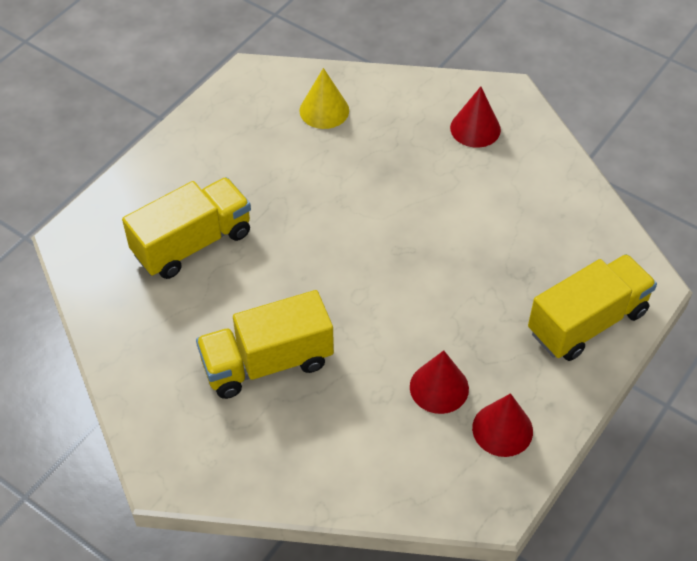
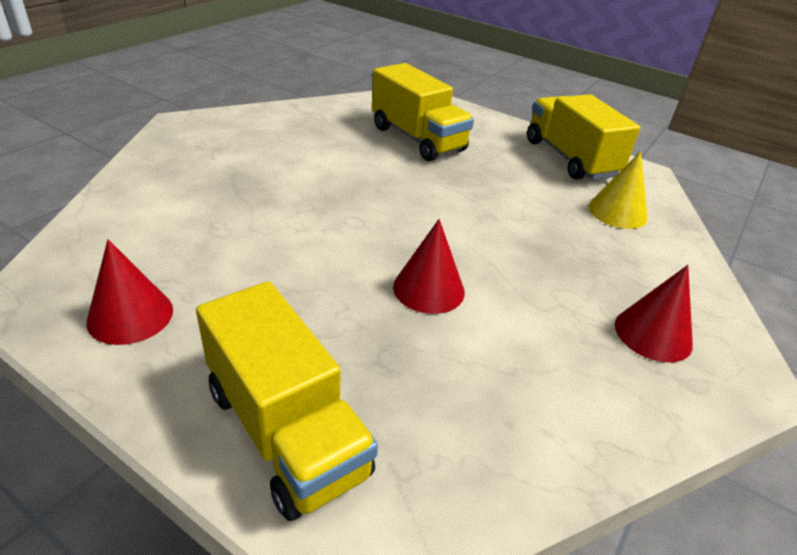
camera: 85 degrees right, 15 degrees down
yellow truck [196,290,334,399] -> yellow truck moved to [527,94,640,180]
red cone [410,350,469,414] -> red cone moved to [393,219,465,314]

